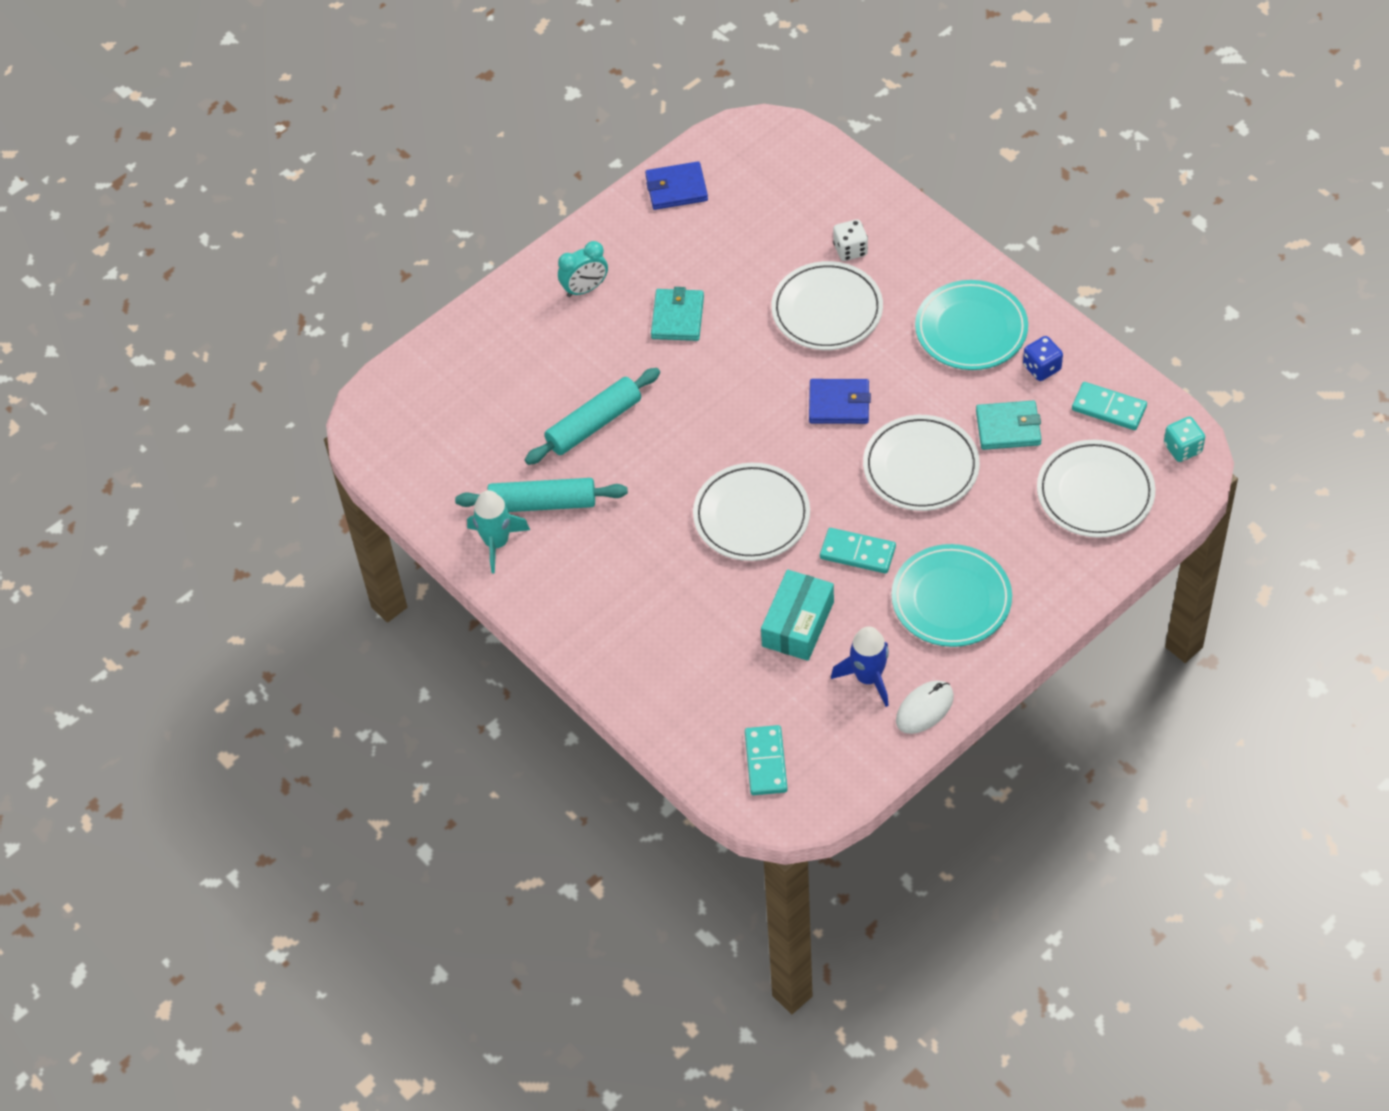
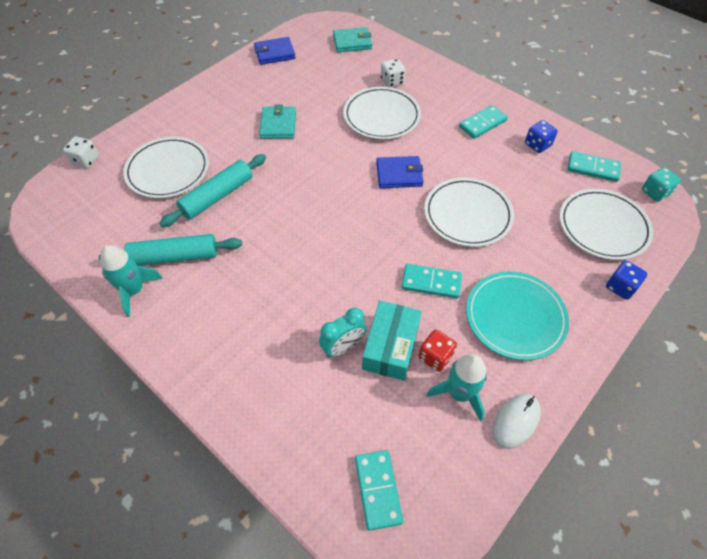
camera: 10 degrees left, 0 degrees up
turquoise clock [558,241,608,297] -> turquoise clock moved to [319,308,367,357]
white plate [693,463,810,561] -> white plate moved to [123,137,209,198]
blue rocket [831,626,889,707] -> turquoise rocket [426,354,487,422]
turquoise plate [915,280,1028,370] -> turquoise domino [459,105,508,139]
turquoise wallet [976,401,1042,450] -> turquoise wallet moved to [333,27,372,52]
none -> white dice [63,136,99,168]
none -> red dice [418,330,457,372]
none -> blue dice [606,261,647,300]

